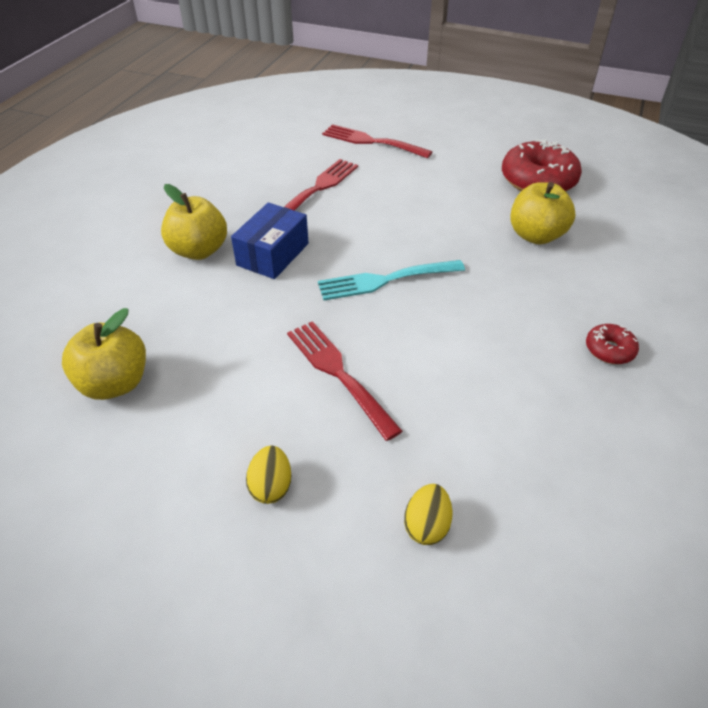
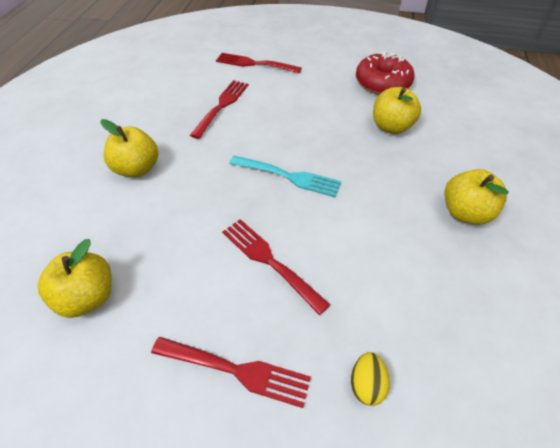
camera: 10 degrees left, 5 degrees up
blue box [231,203,309,279] -> none
yellow egg [246,446,291,504] -> red fork [151,337,311,408]
turquoise fork [318,260,465,300] -> turquoise fork turned 135 degrees counterclockwise [229,156,342,198]
red donut [586,324,639,364] -> yellow apple [444,169,509,225]

